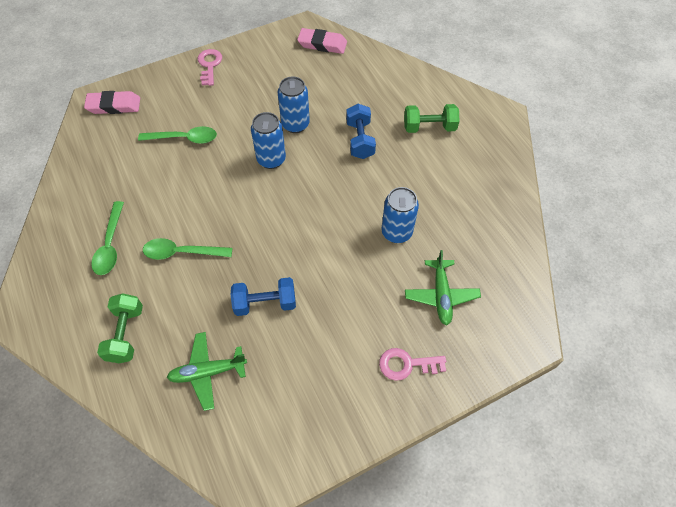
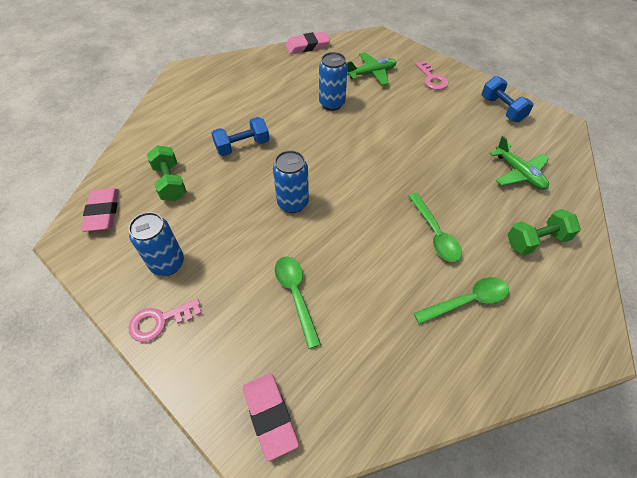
camera: 110 degrees left, 5 degrees down
blue dumbbell [231,277,296,316] -> blue dumbbell moved to [482,76,534,122]
blue can [278,76,310,133] -> blue can moved to [128,212,184,276]
green dumbbell [404,104,459,133] -> green dumbbell moved to [147,145,187,201]
none -> pink eraser [286,31,330,54]

